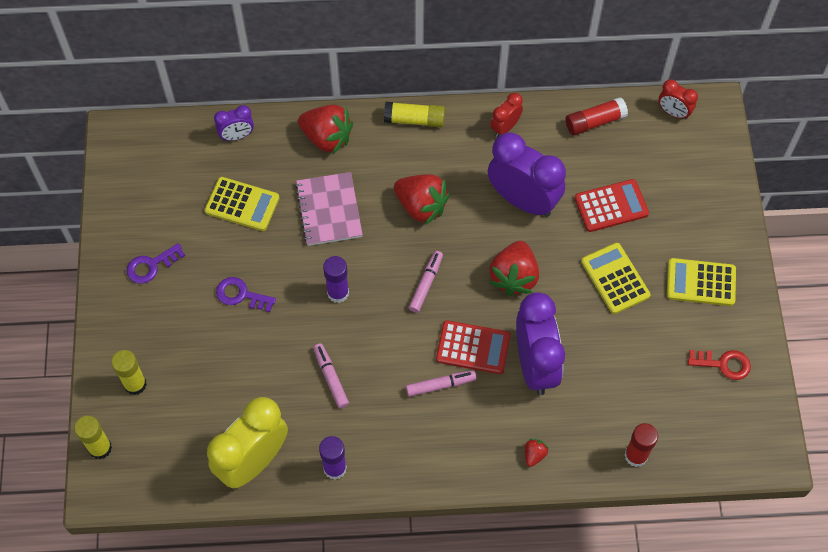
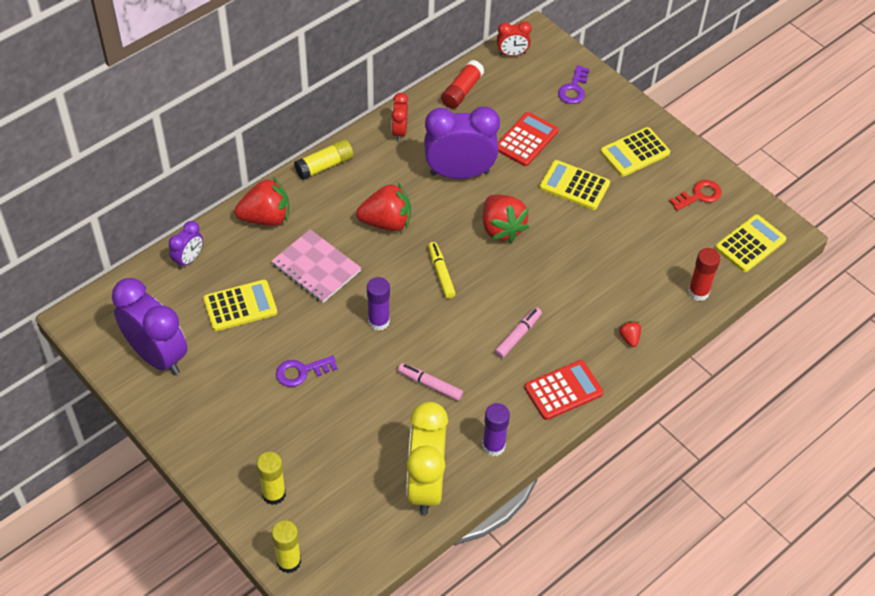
camera: 40 degrees left, 10 degrees down
purple key [127,243,185,284] -> purple key moved to [558,65,590,104]
pink marker [409,251,443,313] -> yellow marker [428,242,456,299]
red calculator [436,320,510,374] -> red calculator moved to [524,360,604,420]
purple clock [516,293,565,395] -> purple clock moved to [112,278,188,375]
none -> yellow calculator [715,214,786,272]

